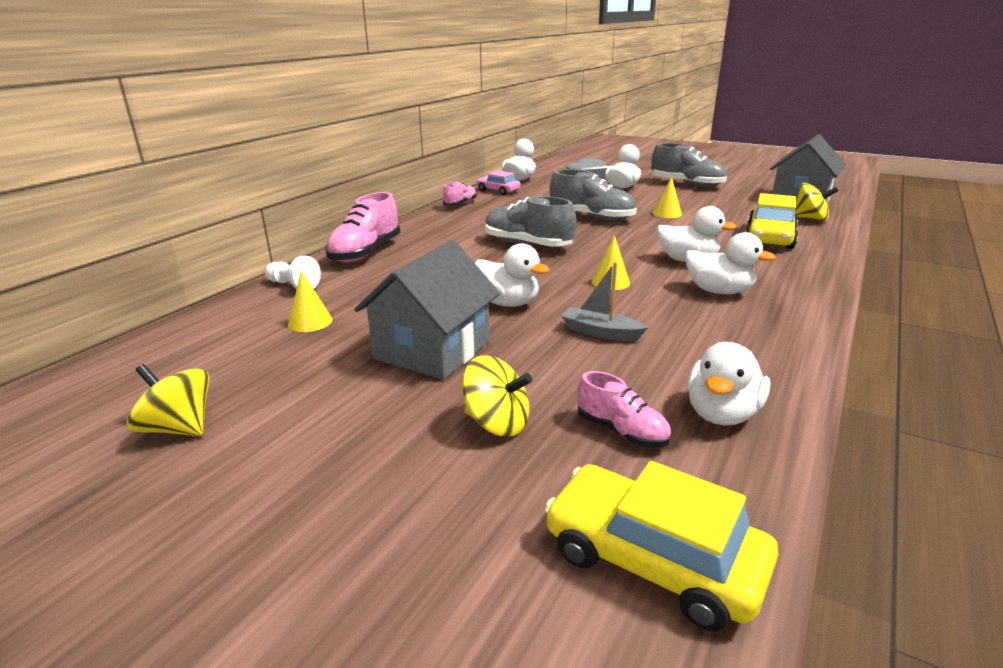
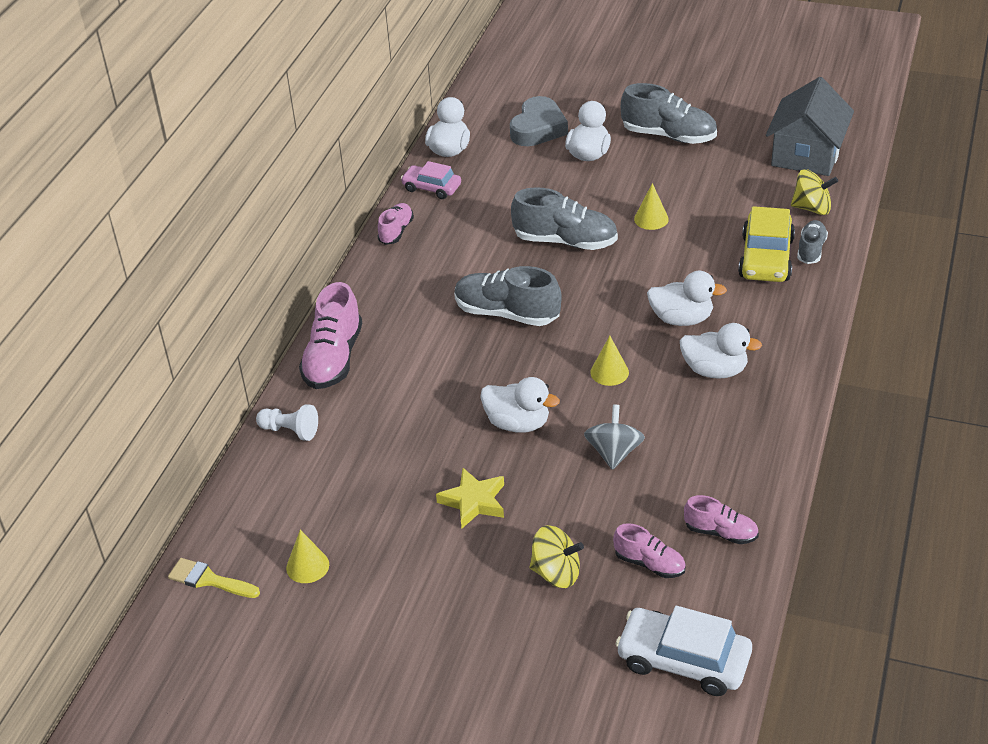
camera: 10 degrees left, 15 degrees up
yellow spinning top [127,364,210,436] -> none
yellow cone [288,271,332,332] -> yellow cone moved to [286,530,329,583]
grey house [354,240,500,380] -> yellow star [436,468,504,528]
yellow car [544,461,778,631] -> white car [615,606,752,696]
grey boat [562,262,647,341] -> grey spinning top [584,405,645,470]
white duck [687,342,770,425] -> pink shoe [684,495,759,544]
none -> yellow brush [168,558,260,598]
none -> grey shoe [797,220,828,264]

